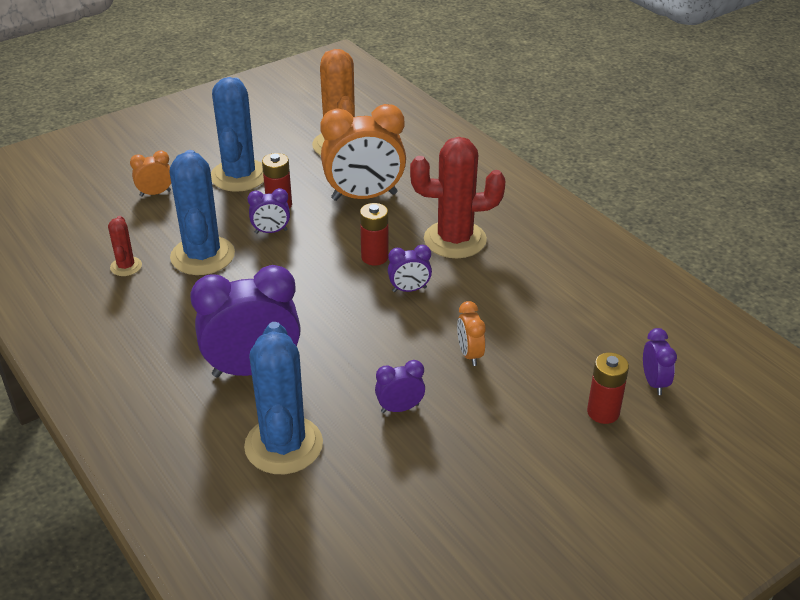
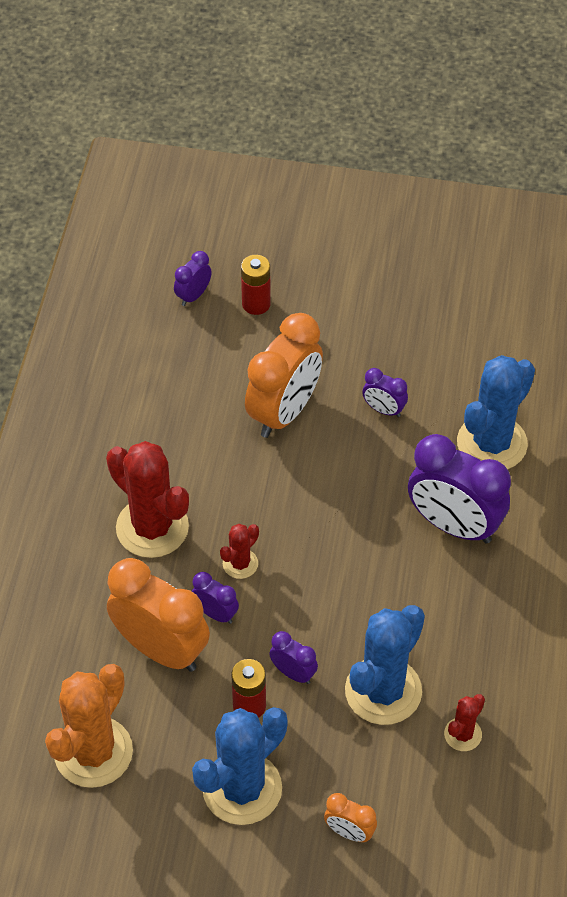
camera: 135 degrees left, 15 degrees up
red battery [360,203,389,265] -> red cactus [220,524,259,579]
purple clock [388,245,432,292] -> purple clock moved to [192,572,239,624]
orange clock [457,301,486,366] -> orange clock [245,313,323,438], size x2.13

